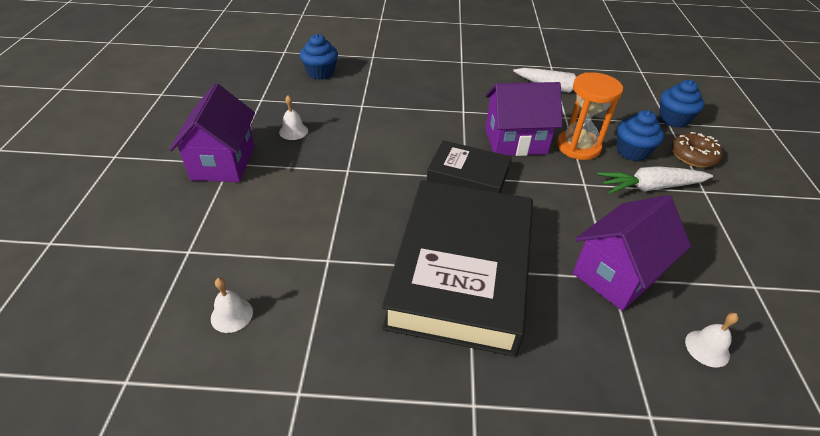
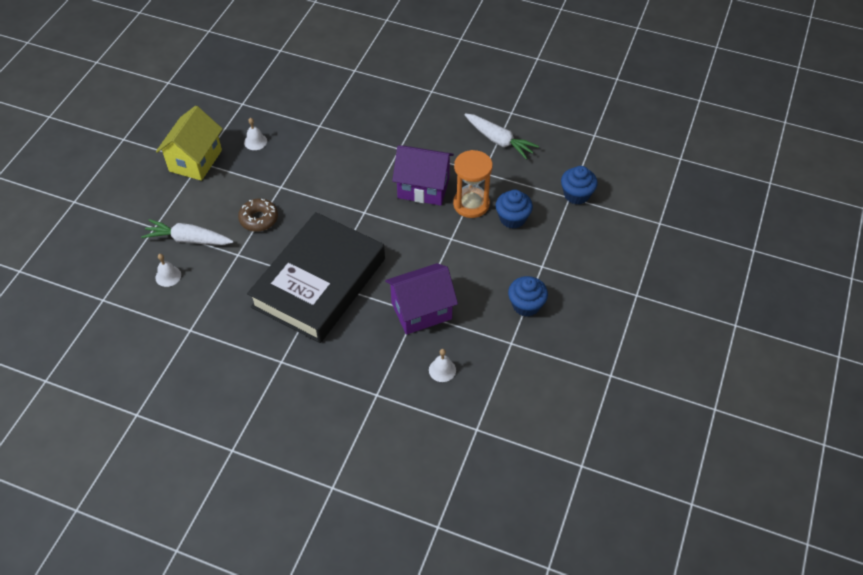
camera: 20 degrees right, 10 degrees up
purple house [169,83,255,182] -> yellow house [156,106,222,181]
blue cupcake [300,34,338,80] -> blue cupcake moved to [508,276,548,317]
black book [427,140,512,193] -> none
white carrot [597,166,713,194] -> white carrot moved to [141,219,234,245]
brown donut [671,132,723,167] -> brown donut moved to [238,199,278,232]

